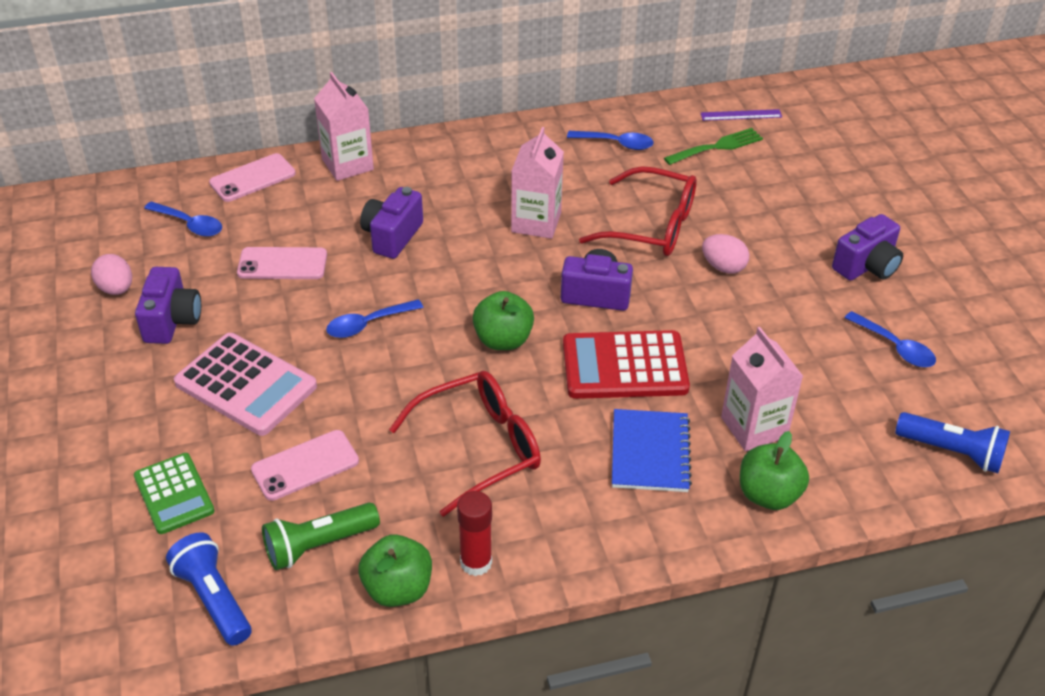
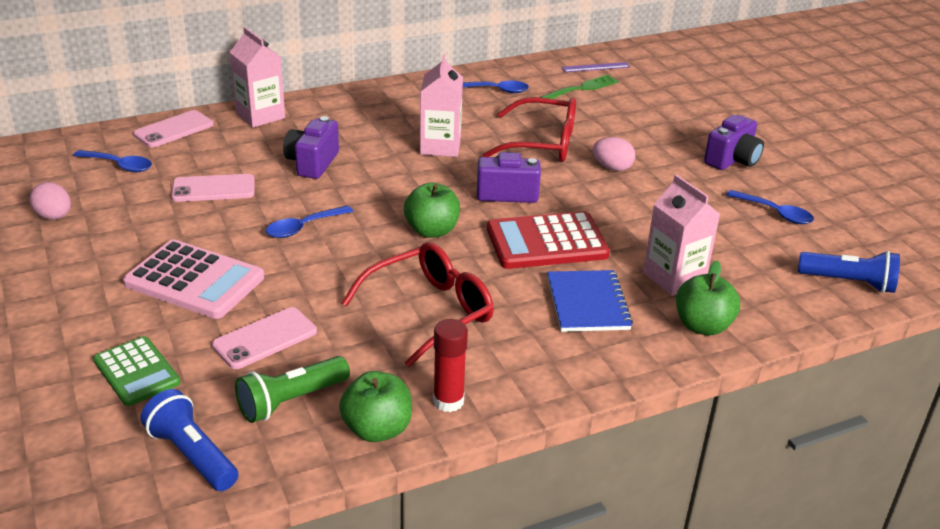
camera: 10 degrees left, 10 degrees down
purple camera [135,267,201,344] -> none

